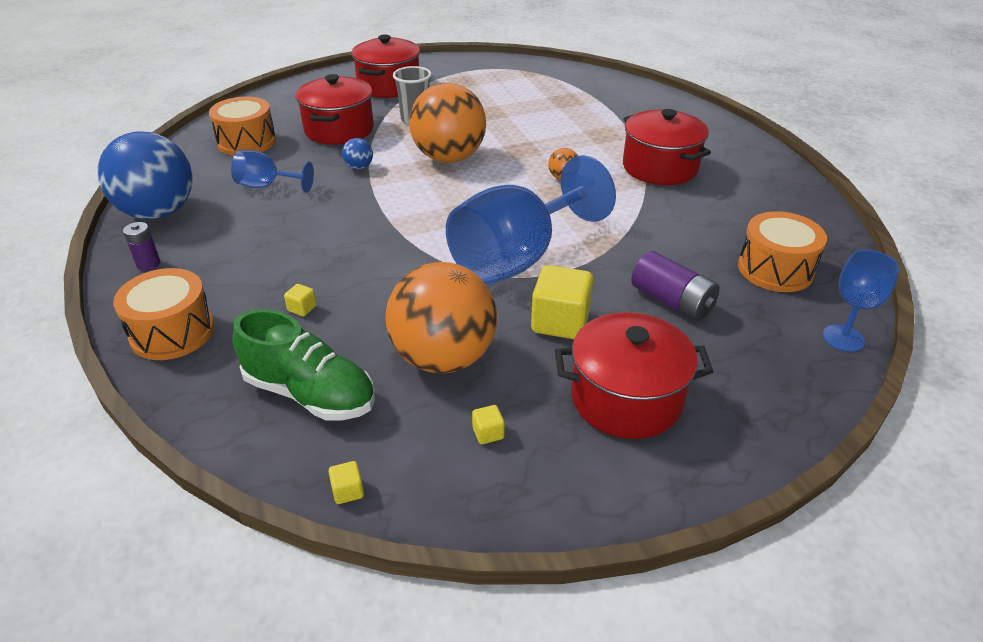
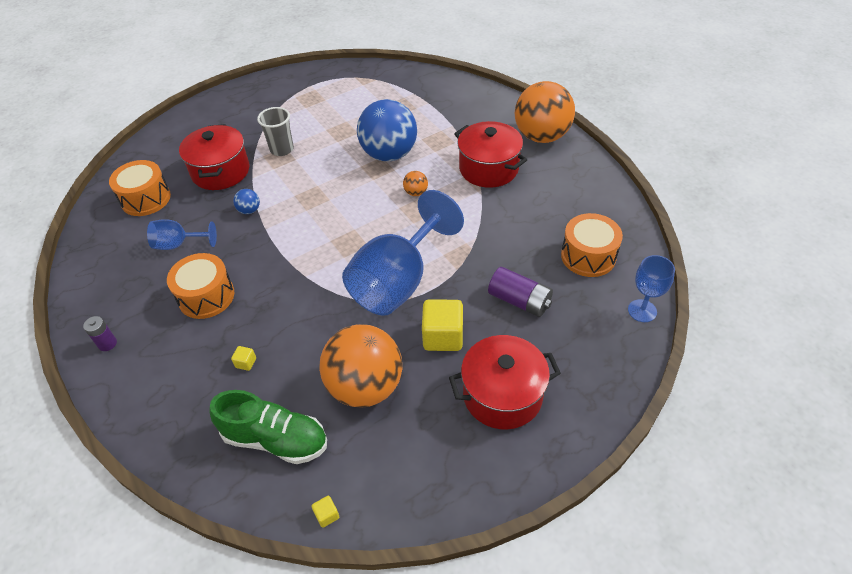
camera: 10 degrees left, 10 degrees up
blue ball [98,131,193,219] -> blue ball moved to [357,99,417,161]
orange drum [113,268,215,360] -> orange drum moved to [167,253,234,319]
red pot [351,34,420,98] -> none
orange ball [409,83,486,163] -> orange ball moved to [515,81,575,143]
yellow cube [472,405,505,444] -> none

